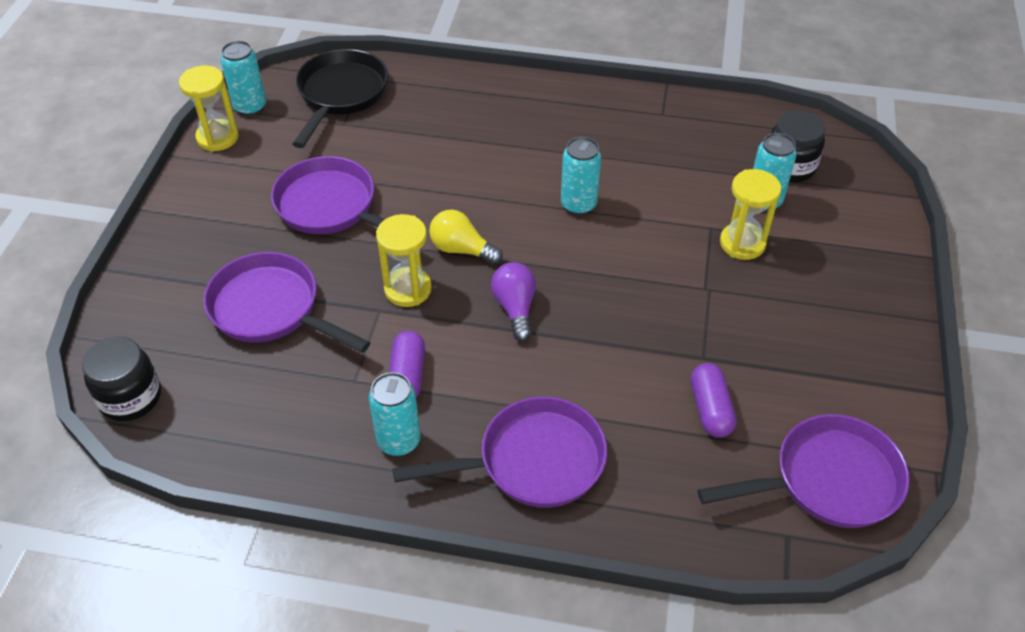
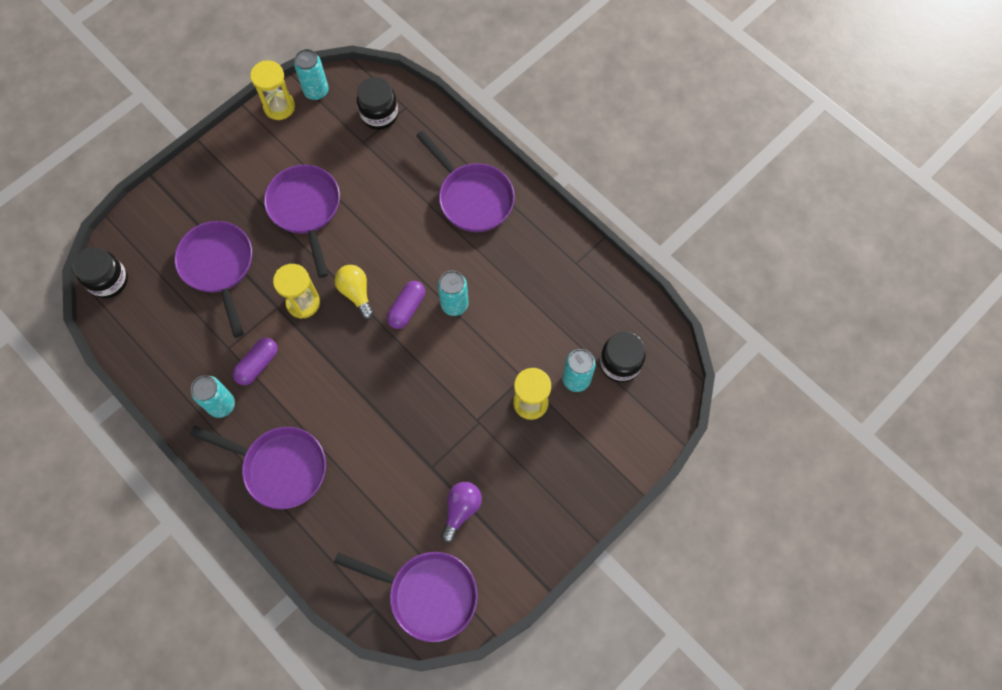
camera: 35 degrees right, 20 degrees up
black pan [293,49,389,148] -> black jar [357,77,398,130]
purple light bulb [491,262,536,341] -> purple light bulb moved to [441,482,482,543]
purple capsule [691,363,737,438] -> purple capsule moved to [387,281,425,329]
none -> purple pan [416,130,515,232]

